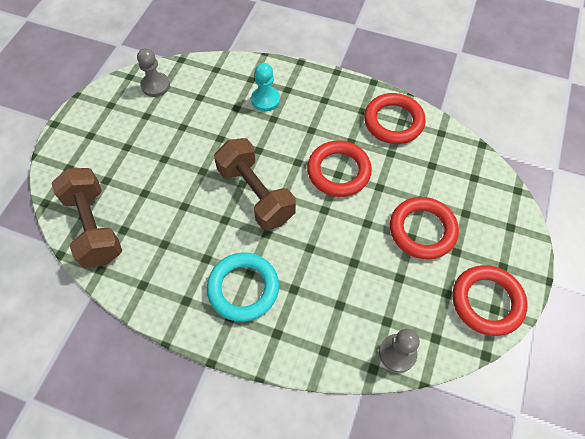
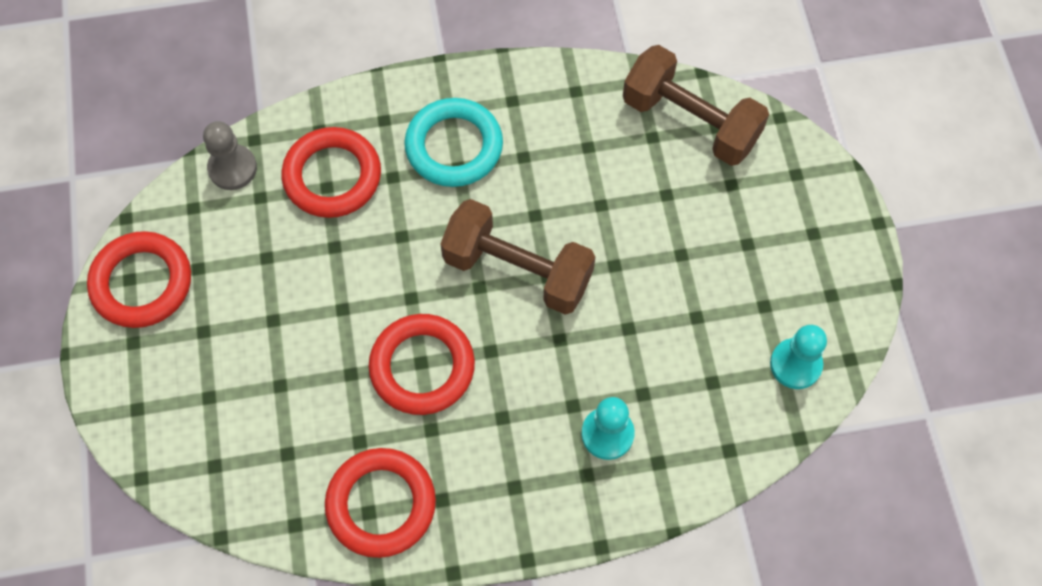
camera: 150 degrees right, 5 degrees up
grey pawn [137,48,170,97] -> turquoise pawn [770,325,827,389]
red ring [390,197,459,259] -> red ring moved to [281,127,381,218]

